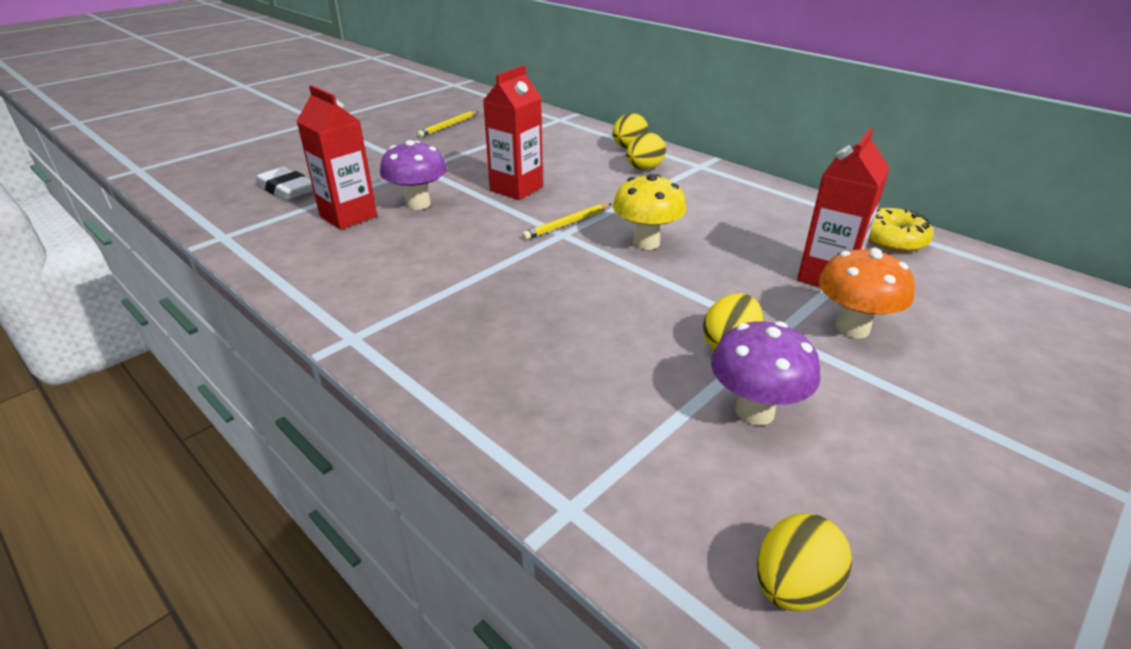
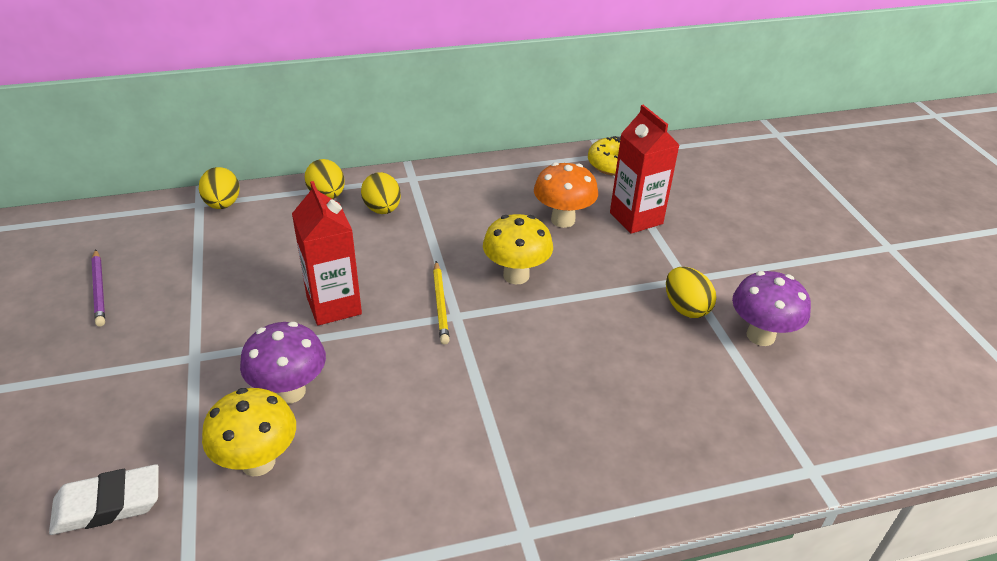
camera: 60 degrees left, 5 degrees up
red carton [296,85,377,230] -> yellow mushroom [202,388,296,476]
yellow pencil [417,111,478,137] -> purple pencil [91,249,105,326]
yellow egg [757,514,852,611] -> yellow egg moved to [199,167,240,209]
orange mushroom [818,248,915,338] -> orange mushroom moved to [534,162,598,228]

